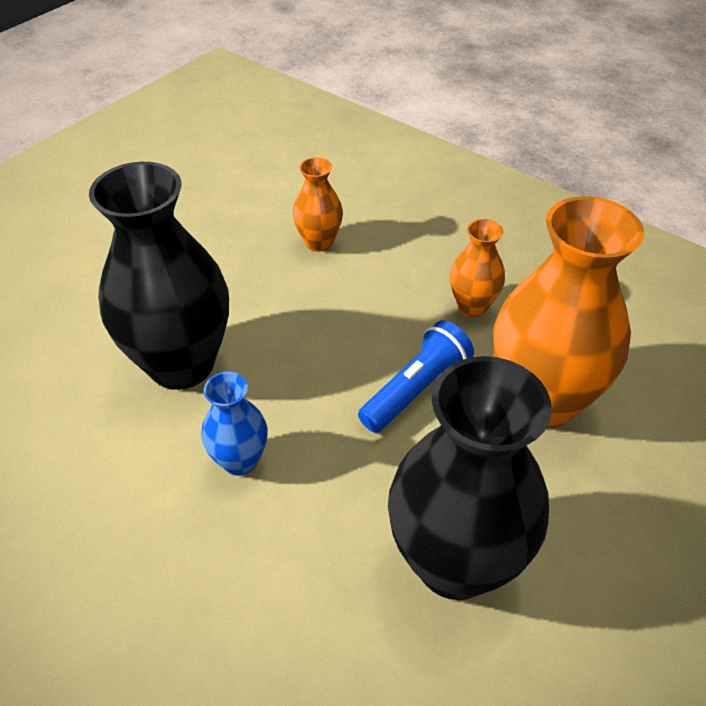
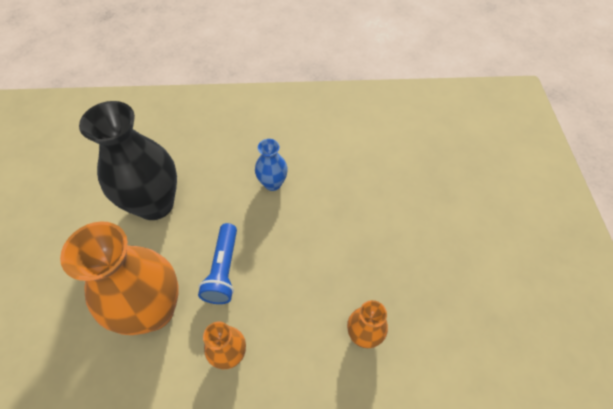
camera: 140 degrees right, 10 degrees up
black vase [89,162,229,390] -> none

